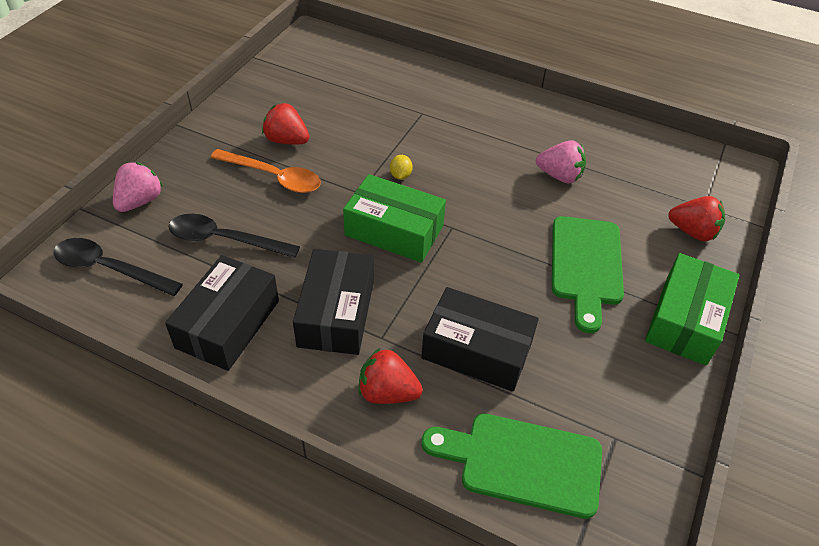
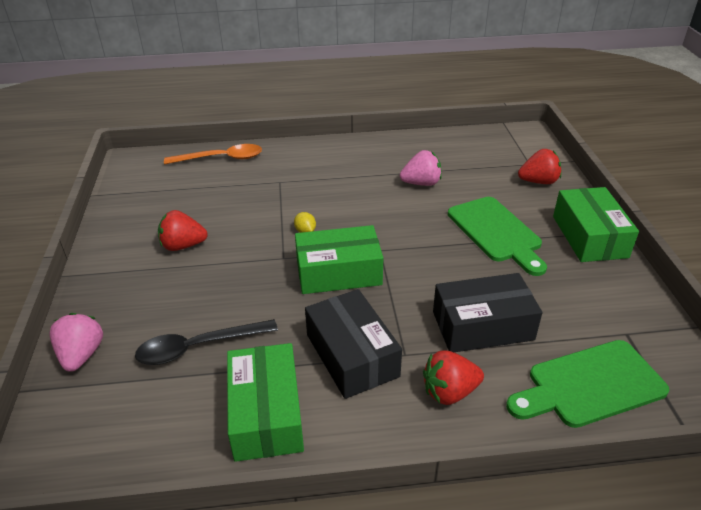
camera: 30 degrees left, 10 degrees down
black spoon [54,238,183,296] -> none
black box [165,255,279,371] -> green box [227,343,304,462]
orange spoon [210,149,321,193] -> orange spoon moved to [164,144,262,164]

